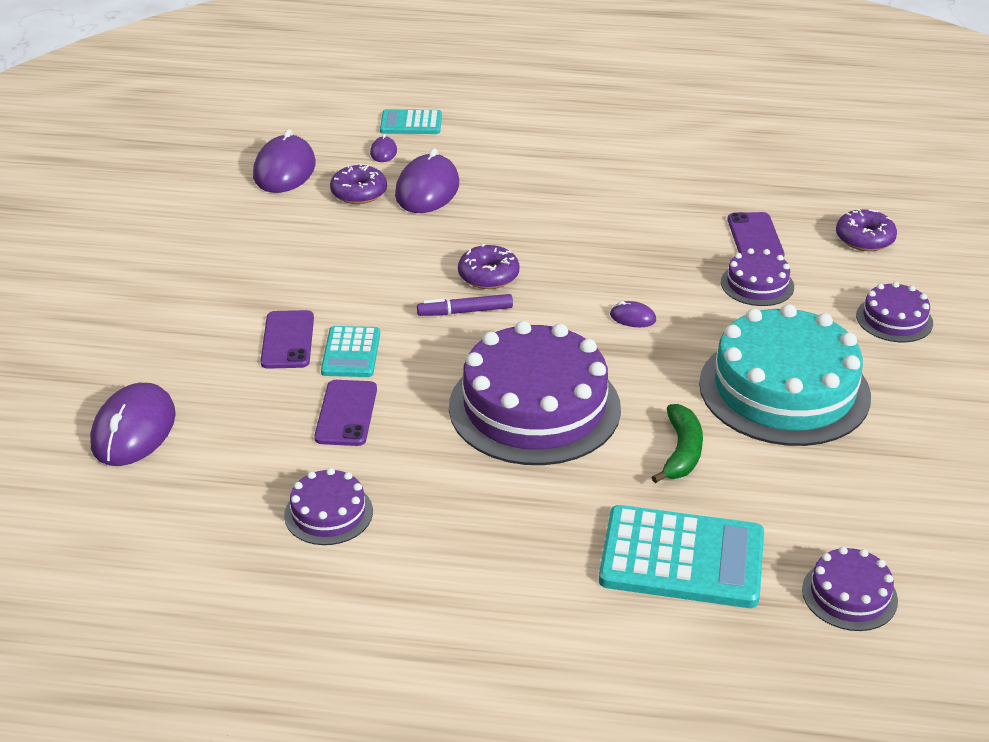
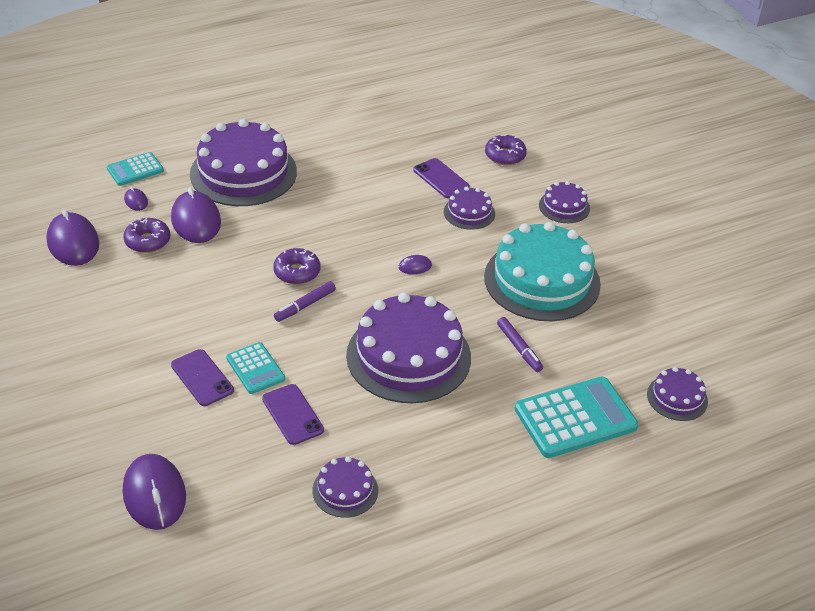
camera: 35 degrees left, 5 degrees up
green banana [652,404,703,483] -> purple marker [497,317,543,372]
none -> purple cake [190,119,297,206]

